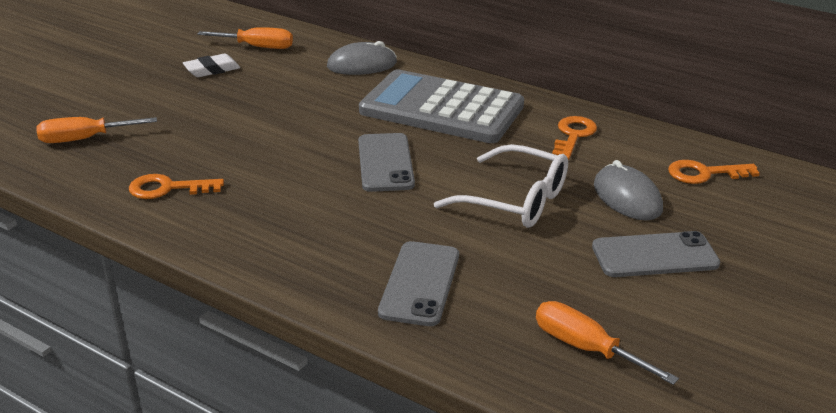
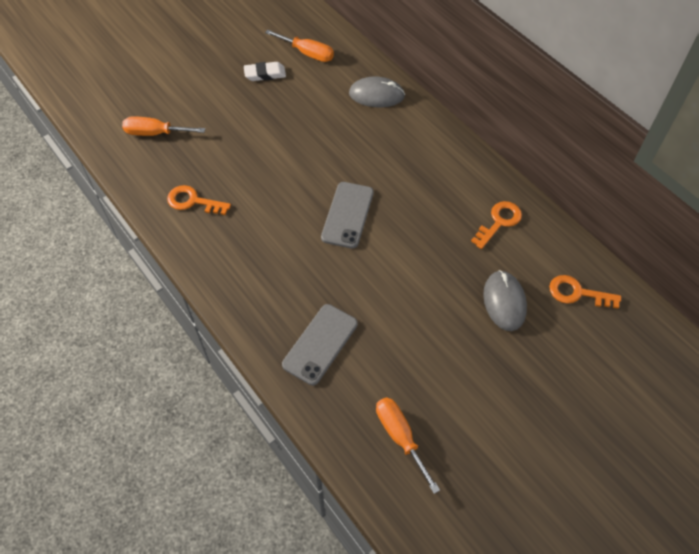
camera: 20 degrees right, 25 degrees up
grey calculator [359,69,524,143] -> none
white glasses [434,144,568,228] -> none
grey phone [592,231,720,277] -> none

